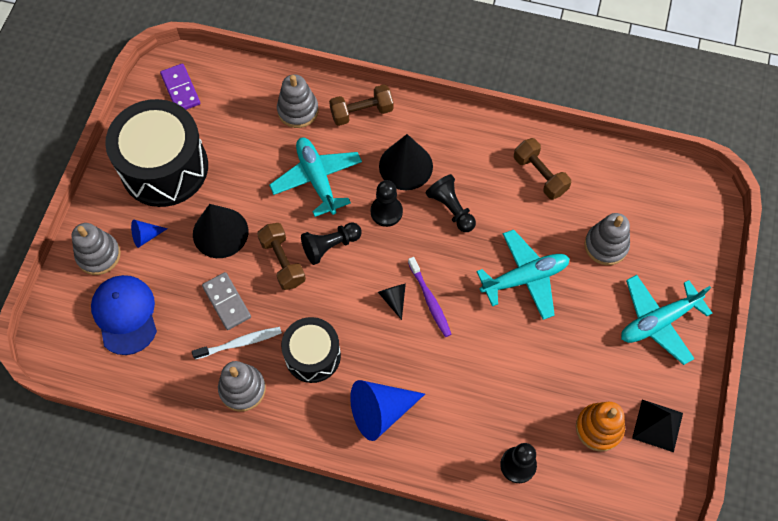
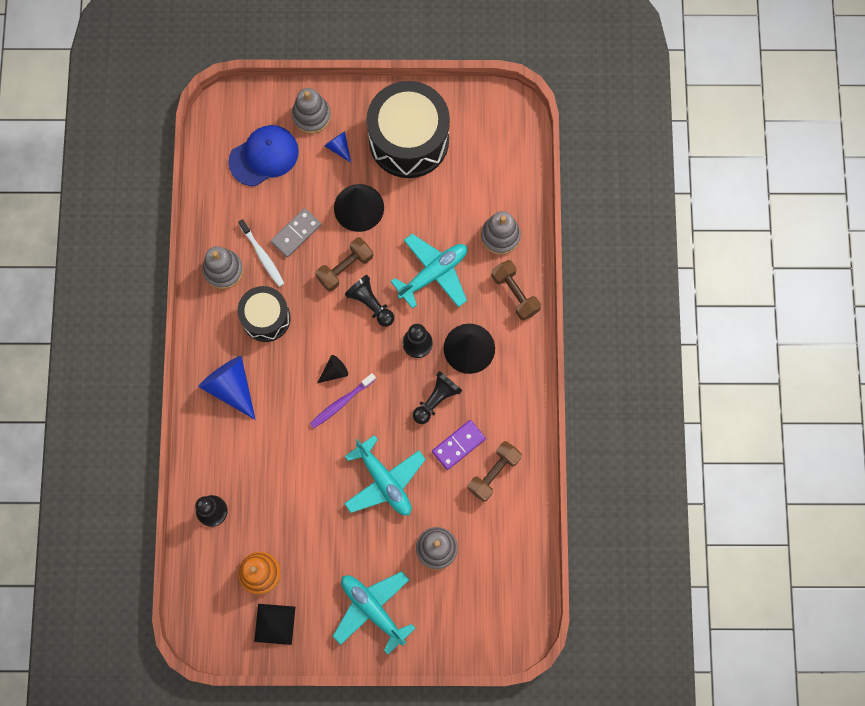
camera: 75 degrees right, 10 degrees up
purple domino [160,63,200,110] -> purple domino moved to [432,420,486,470]

